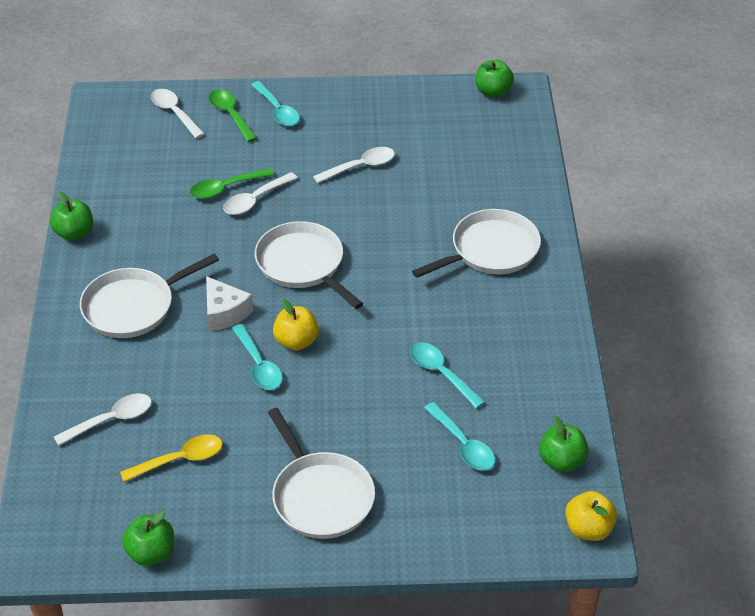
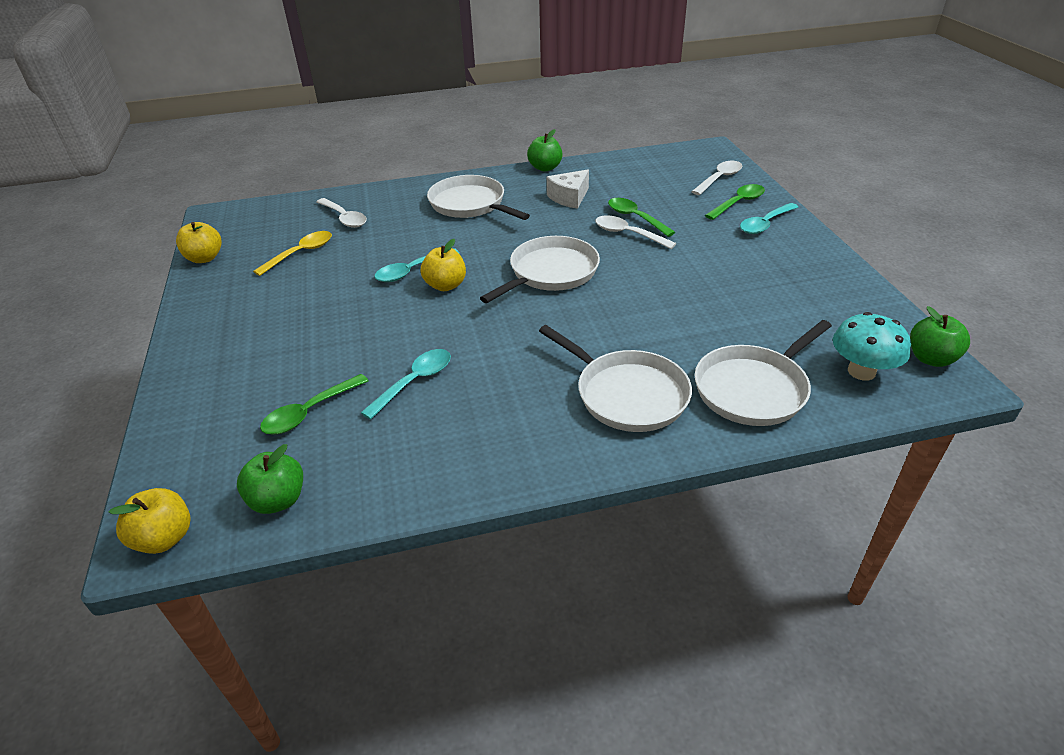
camera: 80 degrees right, 5 degrees down
yellow spoon [120,434,223,482] -> yellow spoon turned 105 degrees counterclockwise [253,231,332,276]
green apple [122,511,174,566] -> yellow apple [176,222,222,263]
white cheese [206,276,253,331] -> white cheese moved to [547,169,589,209]
white pan [268,408,375,539] -> white pan moved to [695,320,832,426]
white spoon [313,147,395,183] -> none
turquoise spoon [424,402,495,471] -> green spoon [260,374,369,435]
none -> turquoise mushroom [833,312,911,381]

